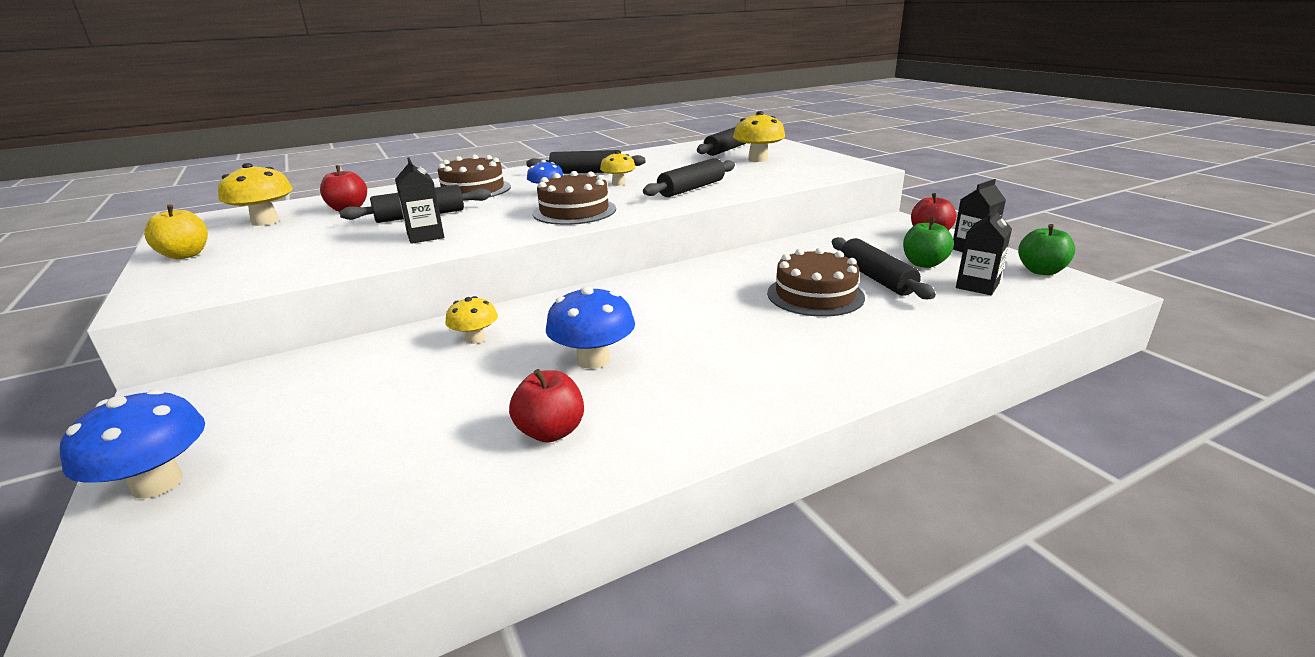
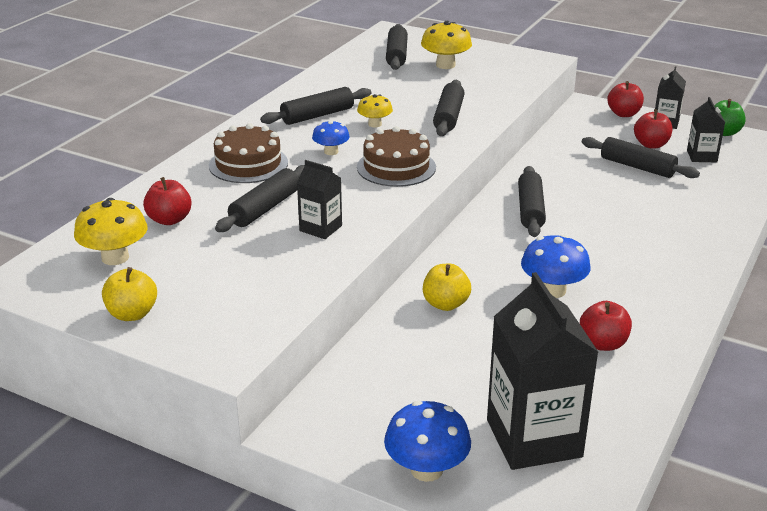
camera: 35 degrees left, 5 degrees up
yellow mushroom [445,296,498,344] -> yellow apple [423,264,471,311]
brown cake [767,248,865,317] -> none
green apple [903,217,954,268] -> red apple [634,109,672,148]
none -> black carton [487,272,598,470]
none -> black rolling pin [518,166,546,237]

